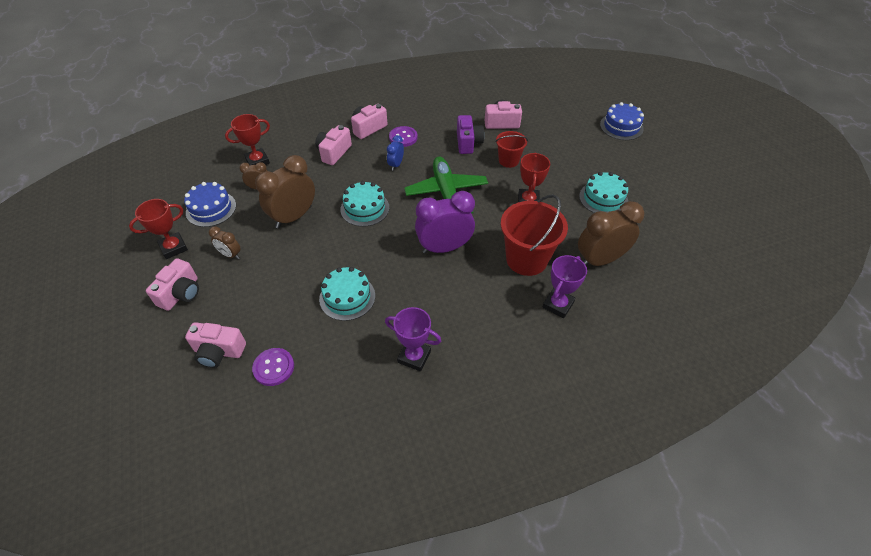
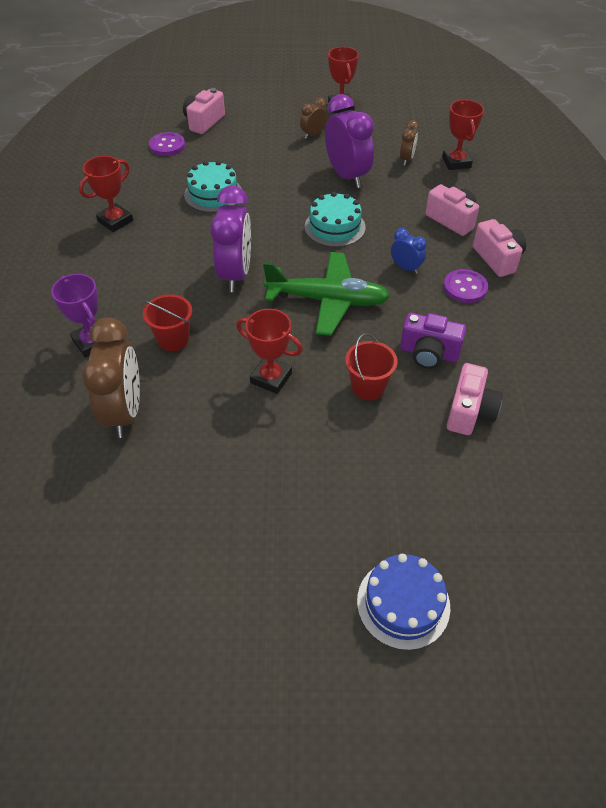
camera: 110 degrees right, 0 degrees up
pink camera [146,258,199,311] -> none
blue cake [184,182,236,227] -> none
brown clock [255,155,315,228] -> purple clock [325,94,374,188]
purple trophy [385,307,441,371] -> red trophy [79,156,133,232]
red bucket [501,194,568,276] -> red bucket [143,294,192,351], size x0.57
turquoise cake [579,172,628,213] -> none

